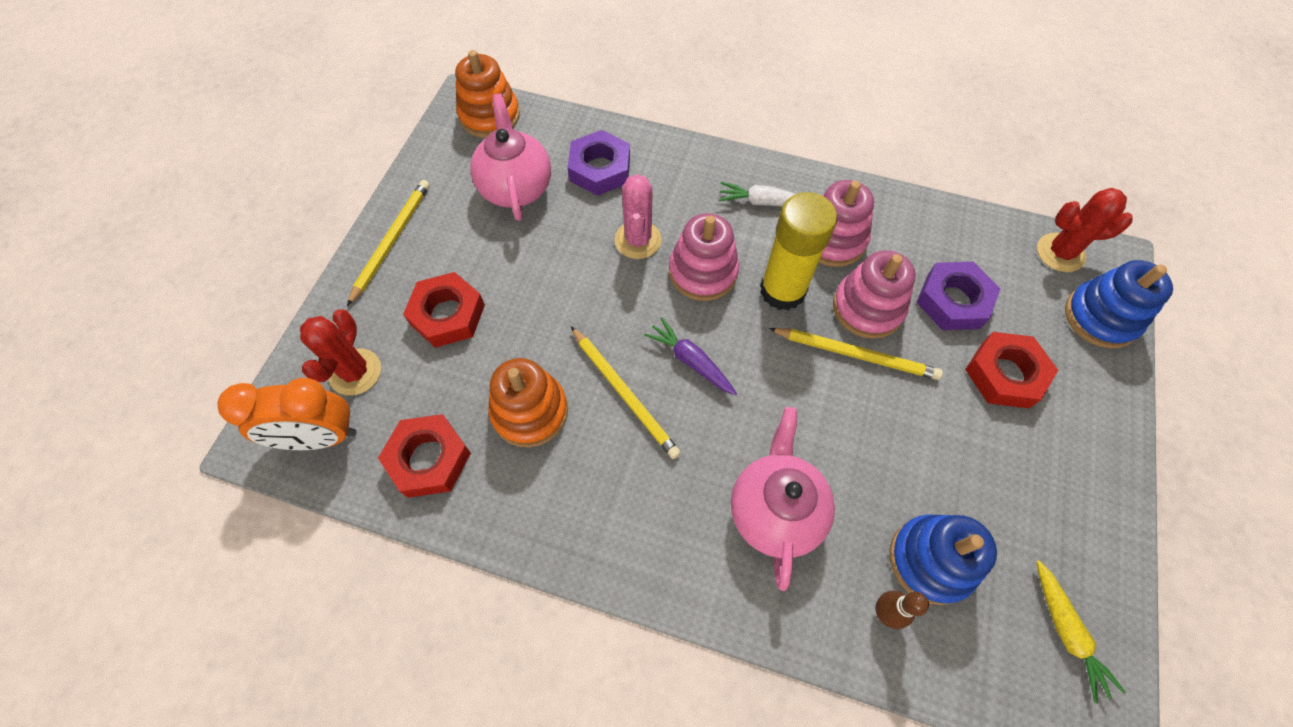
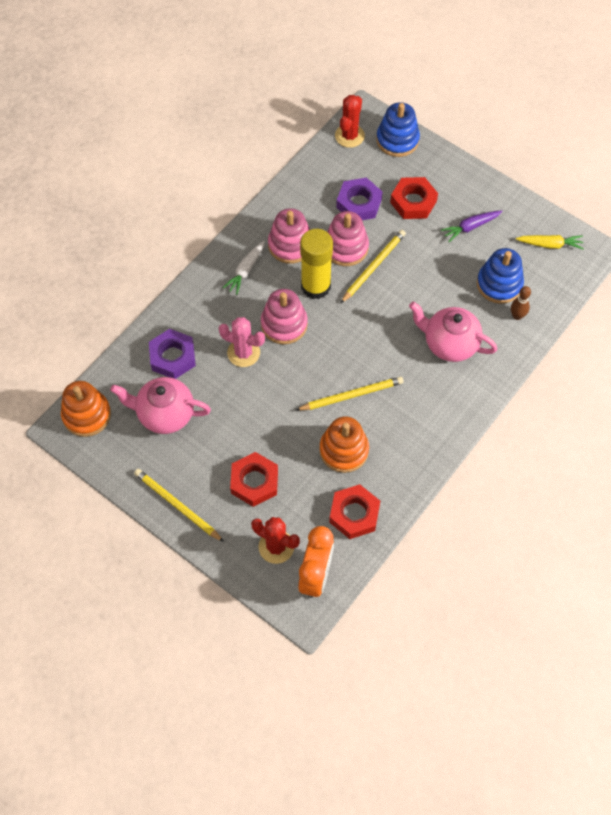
camera: 70 degrees left, 0 degrees up
purple carrot [644,317,737,395] -> purple carrot moved to [441,211,503,242]

